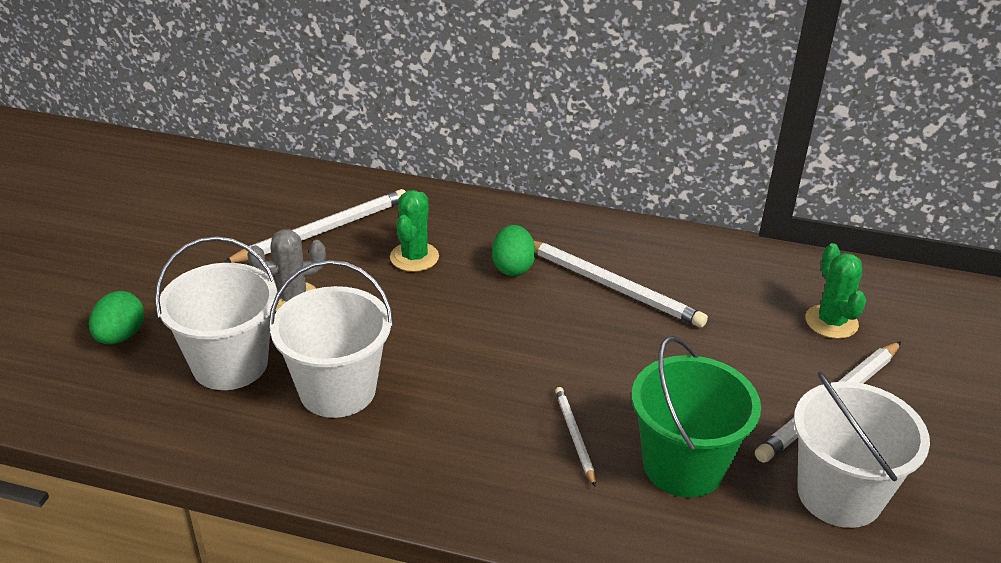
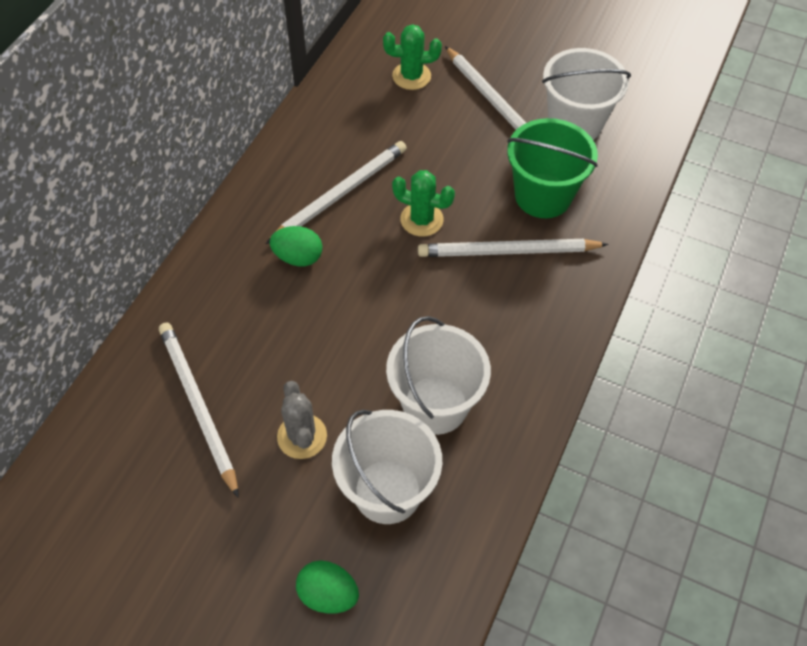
camera: 80 degrees left, 20 degrees up
green cactus [390,190,439,272] -> green cactus moved to [392,170,455,236]
white pencil [555,387,596,487] -> white pencil [418,239,609,257], size x1.90

